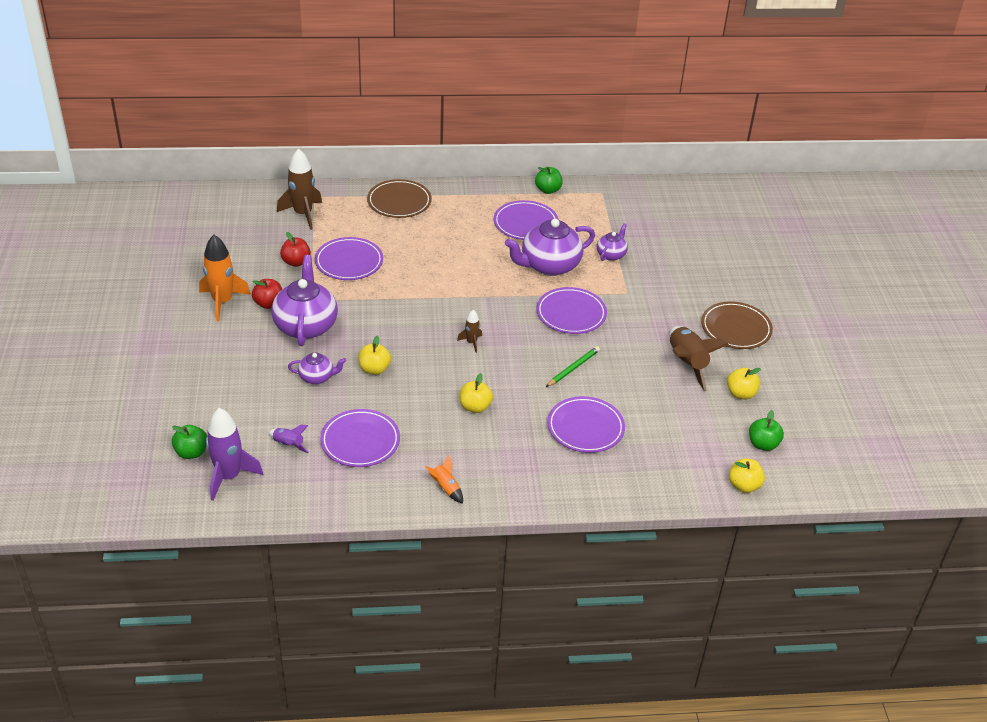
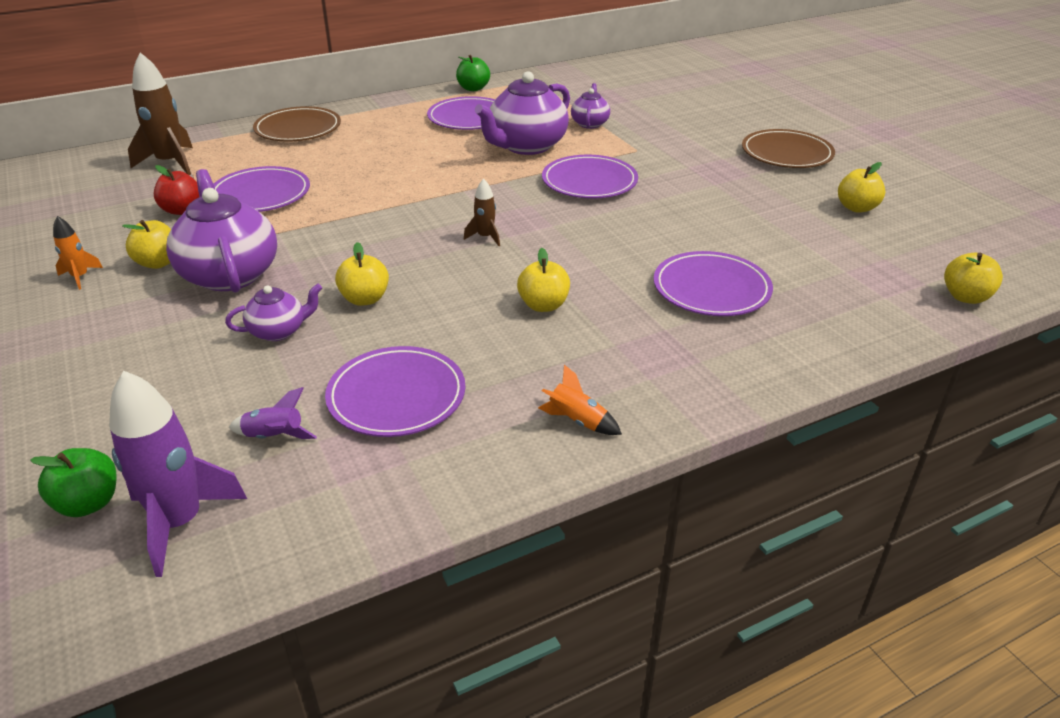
camera: 20 degrees left, 5 degrees down
orange rocket [199,235,251,321] -> orange rocket [53,216,103,290], size x0.50
red apple [252,279,282,309] -> yellow apple [122,220,171,269]
green pencil [546,346,600,387] -> none
brown rocket [670,326,729,391] -> none
green apple [749,410,784,451] -> none

